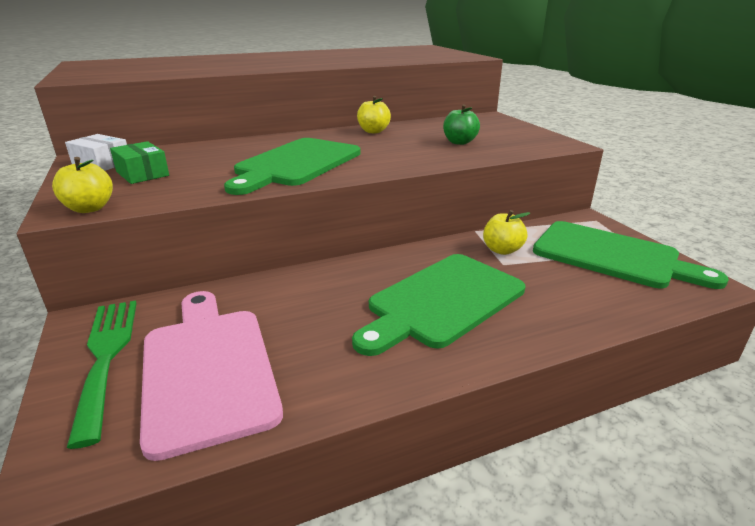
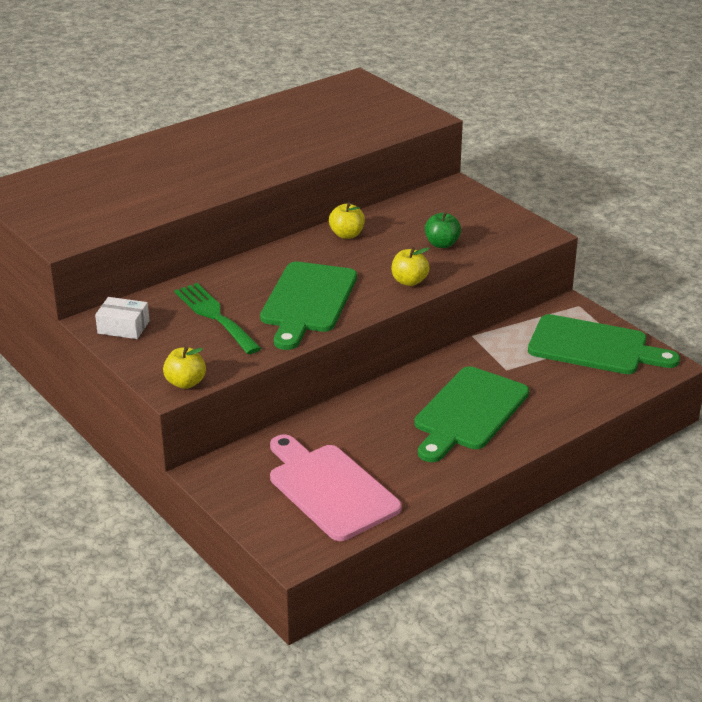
camera: 15 degrees left, 5 degrees up
green fork [67,301,137,449] -> green fork moved to [174,283,261,354]
green box [110,141,169,184] -> none
yellow apple [483,210,530,255] -> yellow apple moved to [391,247,430,286]

